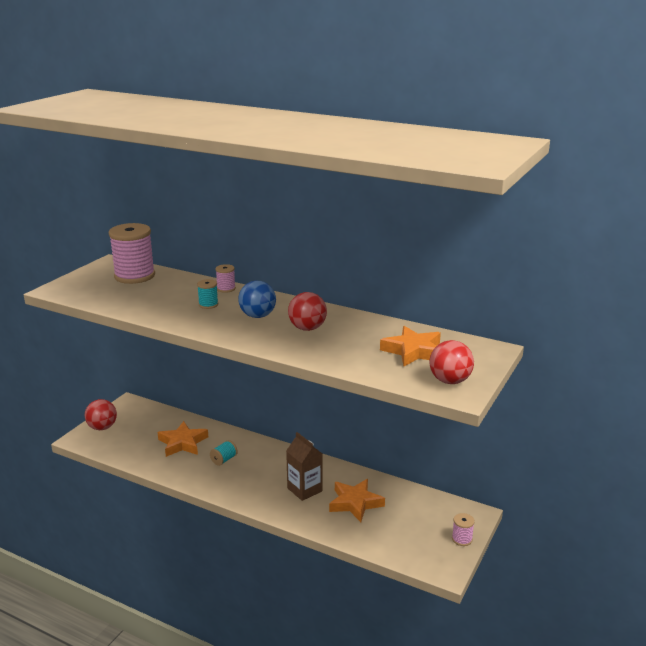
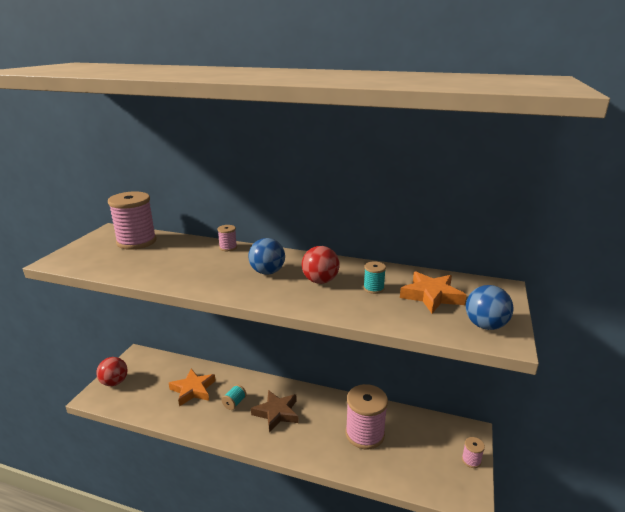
camera: 10 degrees left, 0 degrees up
turquoise spool [197,279,218,309] -> turquoise spool moved to [363,261,386,294]
brown carton [286,432,323,501] -> none
orange star [329,479,385,522] -> pink spool [346,384,388,450]
red ball [429,340,474,384] -> blue ball [466,285,514,330]
none -> brown star [251,390,298,433]

